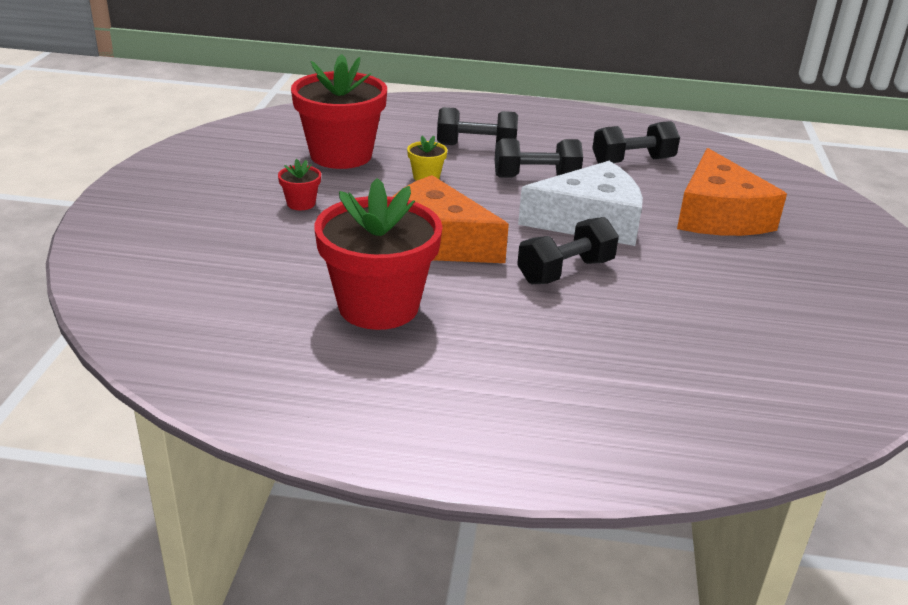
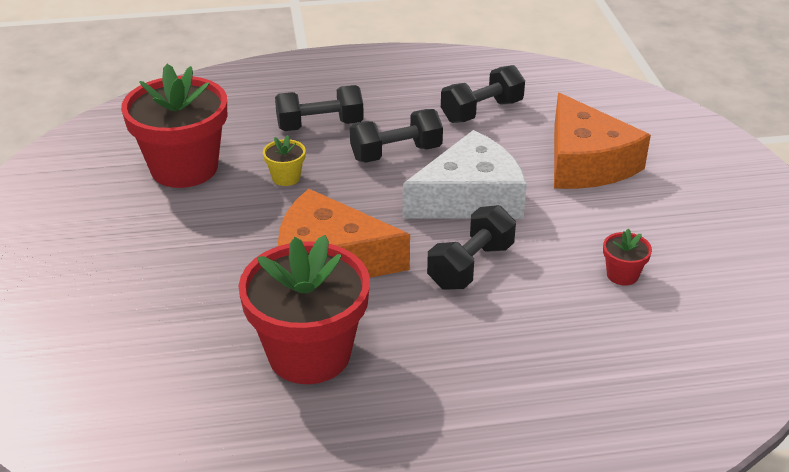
camera: 15 degrees left, 5 degrees up
red flower pot [278,159,321,210] -> red flower pot moved to [603,229,652,286]

